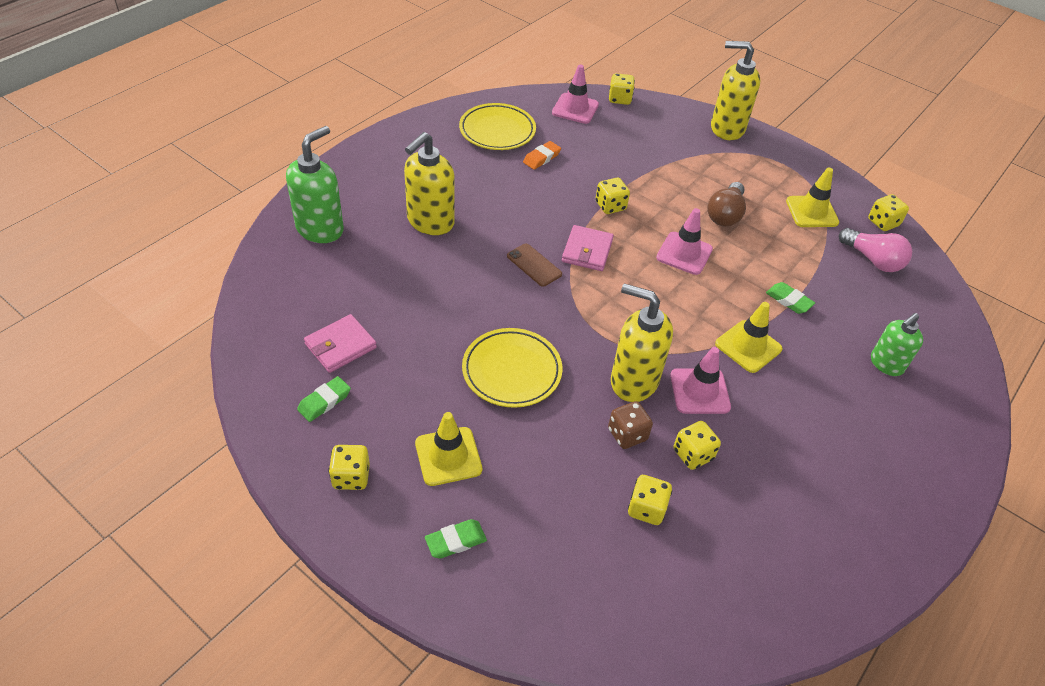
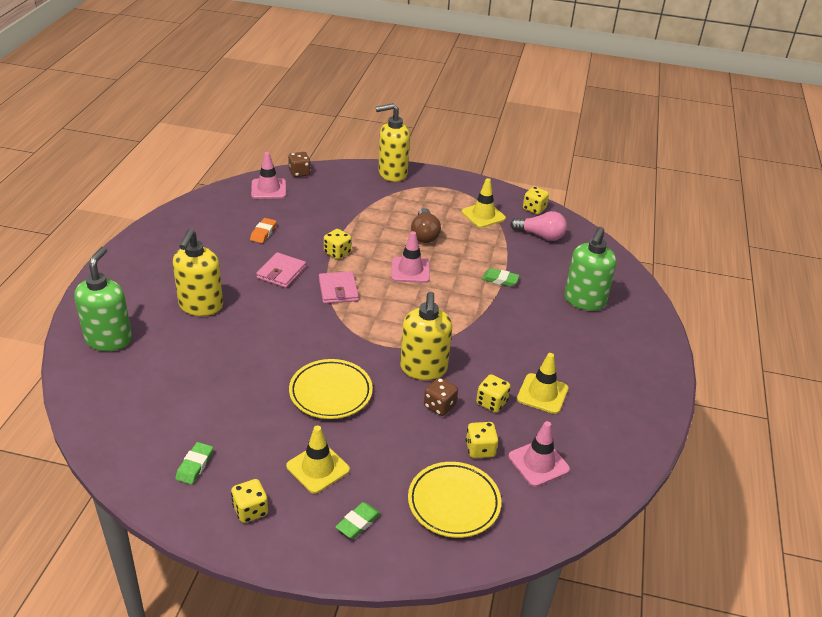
camera: 25 degrees left, 10 degrees down
pink wallet [304,314,377,373] -> pink wallet moved to [256,252,306,288]
yellow plate [459,103,536,150] -> yellow plate moved to [408,462,501,538]
brown phone [507,244,562,287] -> none
yellow dice [609,73,635,105] -> brown dice [288,152,311,177]
yellow soap dispenser [611,283,673,402] -> yellow soap dispenser turned 90 degrees counterclockwise [400,292,452,380]
pink traffic cone [670,347,731,414] -> pink traffic cone moved to [508,421,570,487]
yellow traffic cone [715,302,782,373] -> yellow traffic cone moved to [517,353,568,414]
green soap dispenser [871,313,923,376] -> green soap dispenser [564,227,617,311], size x1.57

